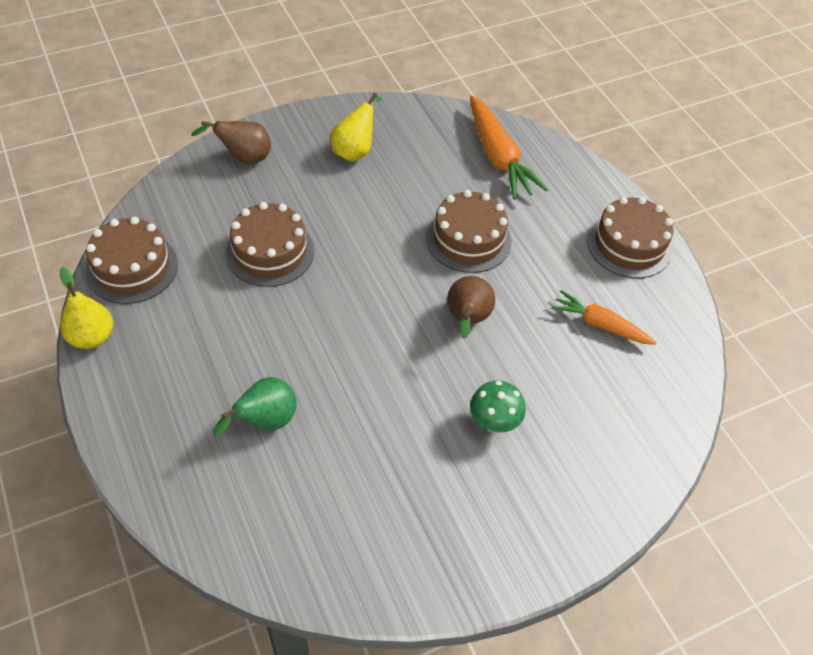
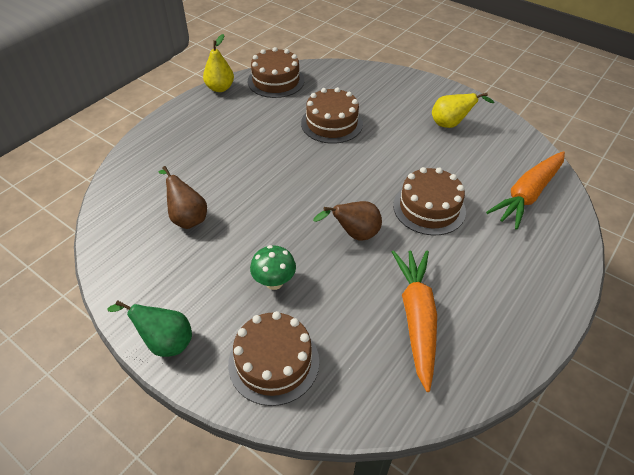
camera: 65 degrees right, 5 degrees down
brown pear [191,121,271,164] -> brown pear moved to [159,166,207,229]
green pear [213,377,296,436] -> green pear moved to [107,300,192,357]
orange carrot [551,290,657,345] -> orange carrot [392,250,437,392], size x1.59
brown cake [587,197,673,278] -> brown cake moved to [228,311,319,406]

